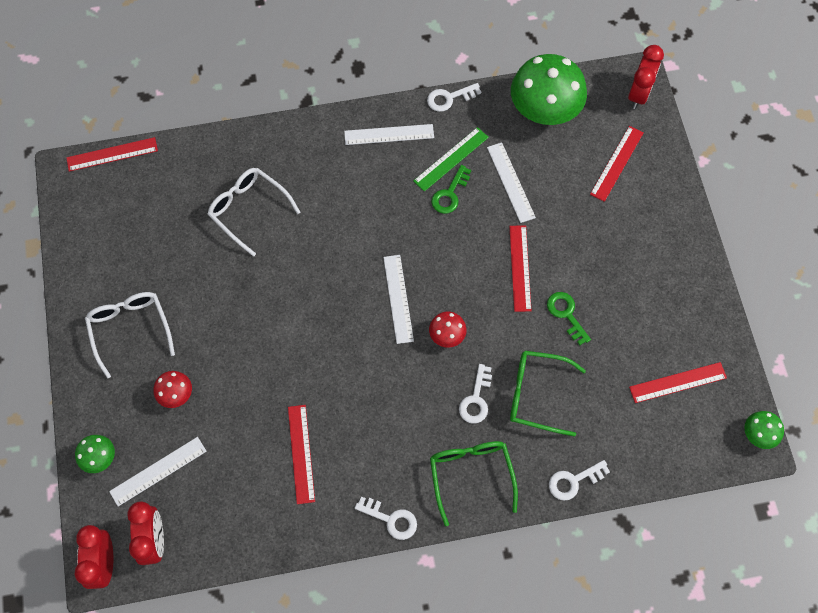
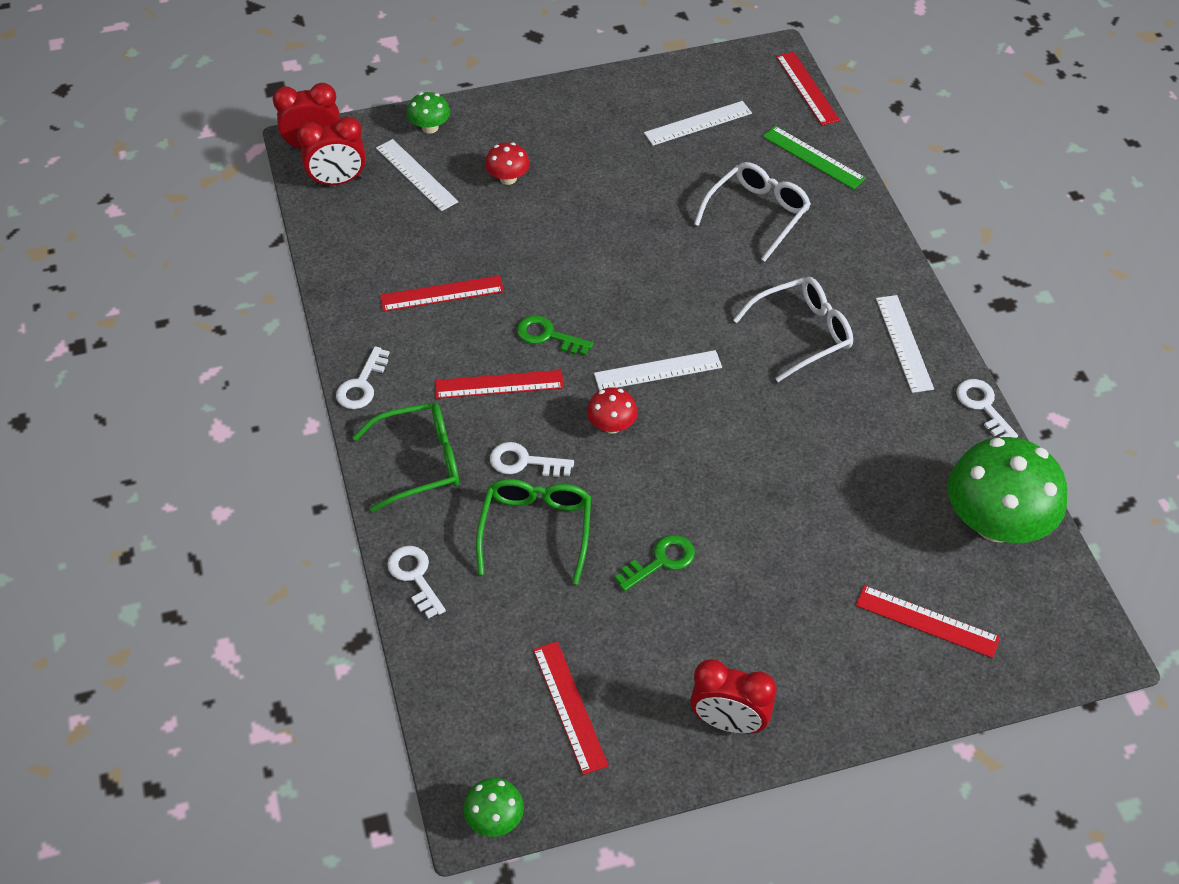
camera: 85 degrees right, 15 degrees down
white glasses [85,292,175,379] -> white glasses moved to [733,277,853,382]
green ruler [413,127,489,192] -> green ruler moved to [763,126,866,189]
green key [431,165,471,214] -> green key moved to [517,315,593,356]
white ruler [487,142,536,223] -> white ruler moved to [644,101,752,146]
red ruler [509,225,532,312] -> red ruler moved to [435,370,564,399]
red clock [628,45,664,109] -> red clock moved to [690,659,777,734]

